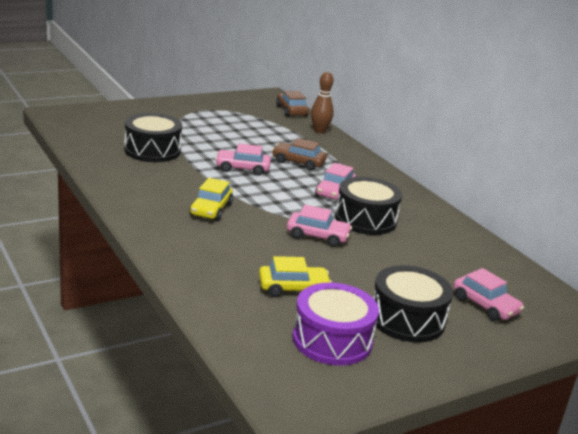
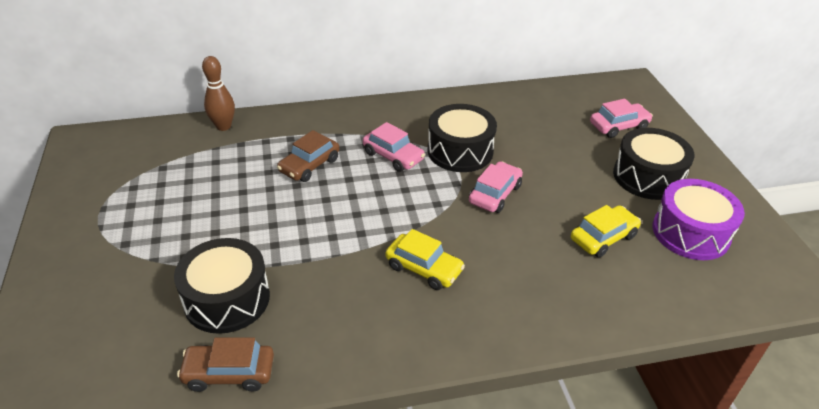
camera: 70 degrees left, 15 degrees up
pink car [215,143,271,176] -> none
yellow car [259,256,332,297] -> yellow car turned 45 degrees clockwise [571,205,641,258]
brown car [276,91,308,117] -> brown car moved to [177,337,274,392]

